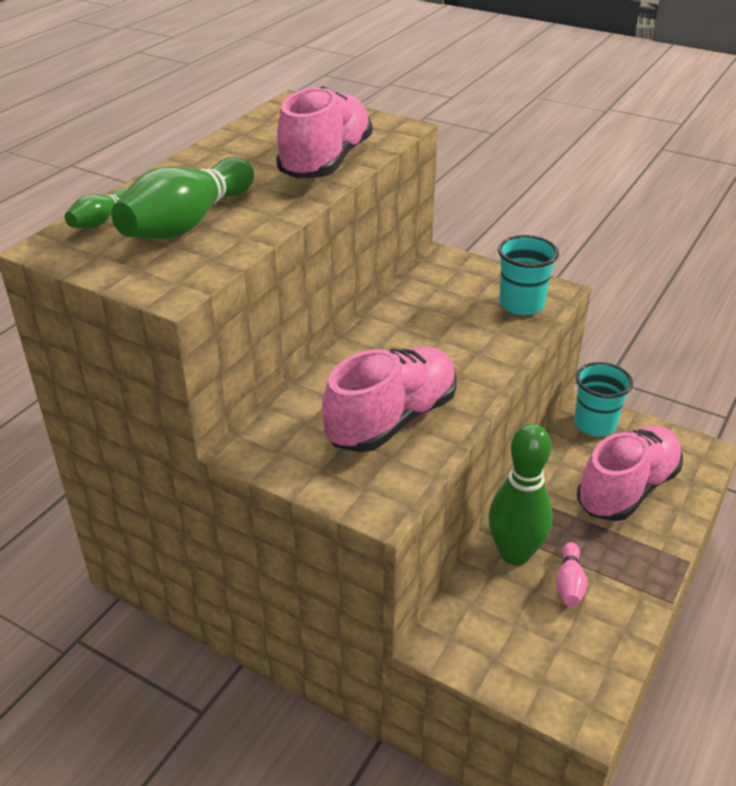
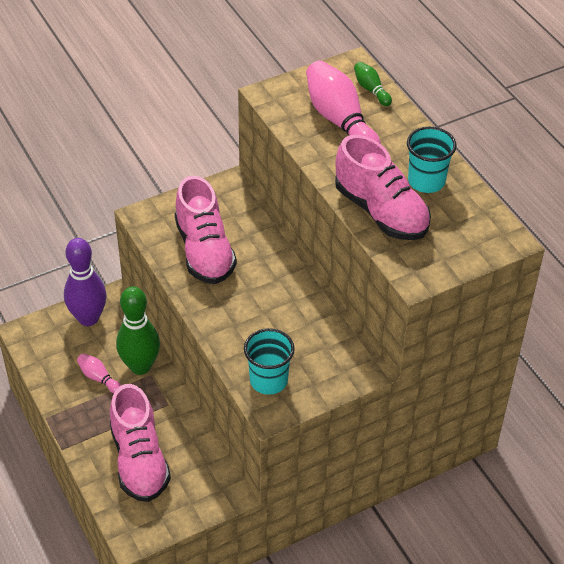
camera: 120 degrees right, 10 degrees up
green bowling pin [111,157,254,239] -> pink bowling pin [306,61,381,144]
turquoise cup [574,362,633,437] -> turquoise cup moved to [407,127,457,193]
none -> purple bowling pin [64,238,107,326]

